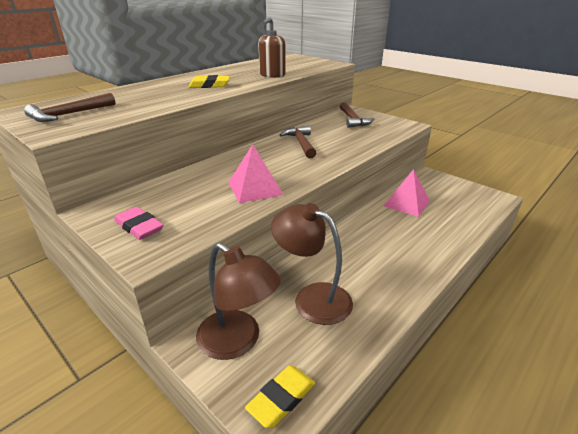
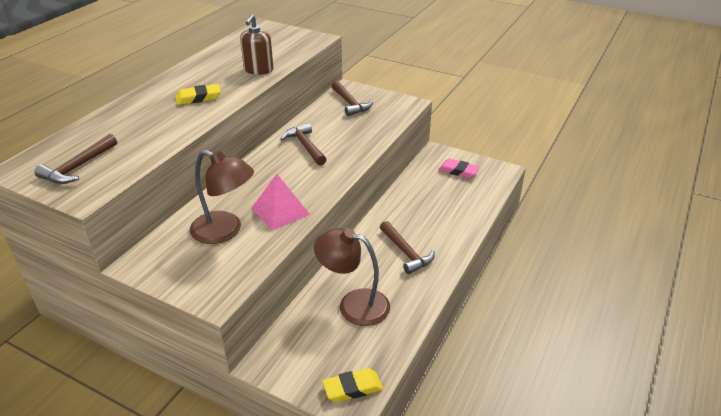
camera: 15 degrees left, 5 degrees up
pink eraser [114,207,164,240] -> pink eraser moved to [438,158,480,178]
brown lamp [196,243,281,360] -> brown lamp moved to [190,150,254,244]
yellow eraser [245,366,315,428] -> yellow eraser turned 45 degrees clockwise [322,368,383,402]
pink pyramid [384,169,430,217] -> none
none -> brown hammer [380,221,435,274]

